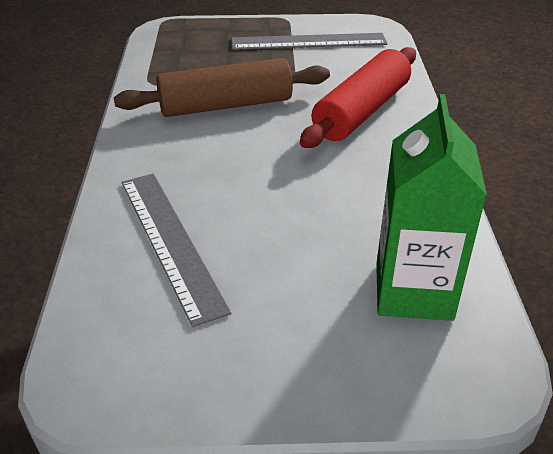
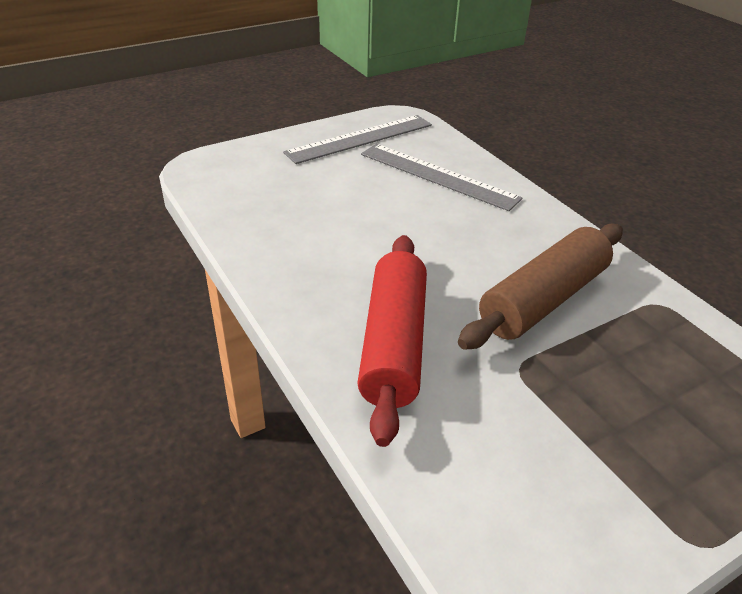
camera: 150 degrees right, 0 degrees up
grey ruler [232,33,387,50] -> grey ruler moved to [283,115,432,164]
green carton [376,94,487,321] -> none

